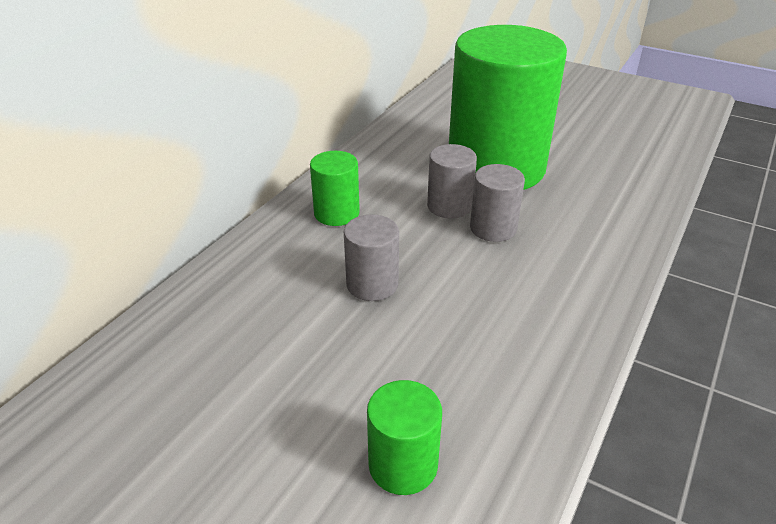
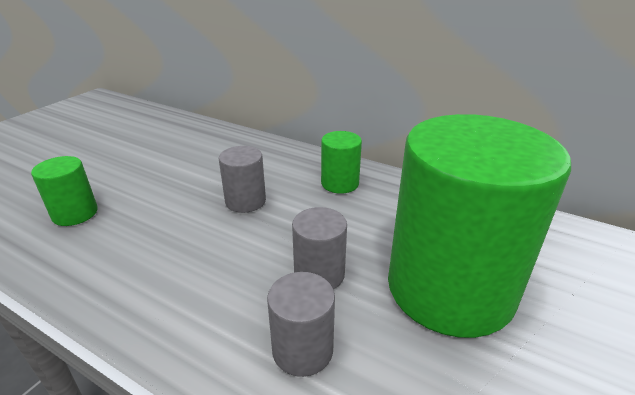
camera: 90 degrees right, 5 degrees down
grey cylinder [427,144,477,219] -> grey cylinder moved to [267,272,335,377]

